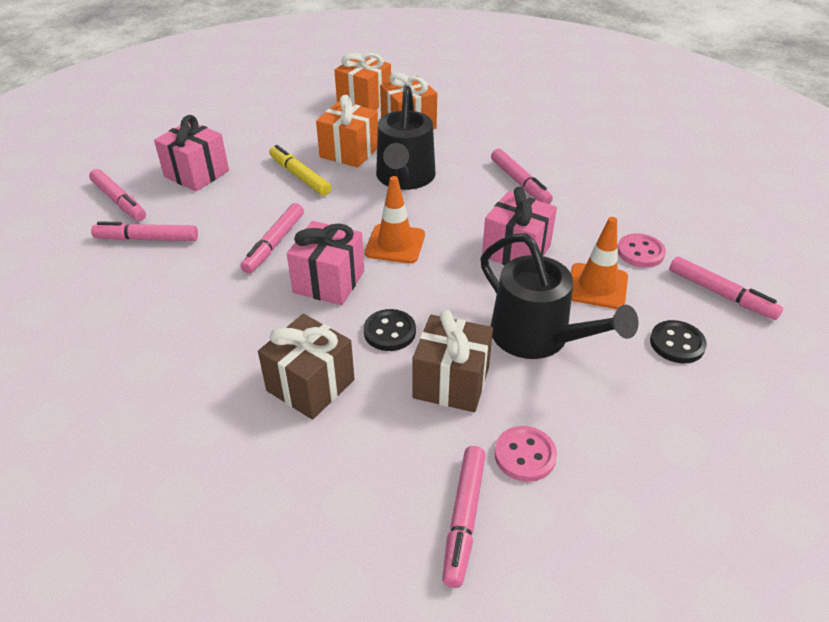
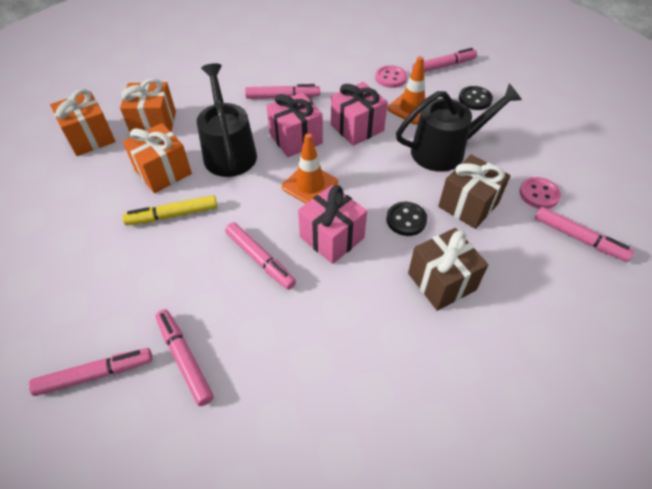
camera: 65 degrees left, 10 degrees up
pink marker [91,221,198,241] -> pink marker turned 120 degrees clockwise [156,309,214,406]
pink gift [154,115,229,191] -> pink gift moved to [267,92,323,157]
black watering can [376,85,436,190] -> black watering can turned 135 degrees counterclockwise [197,63,257,177]

